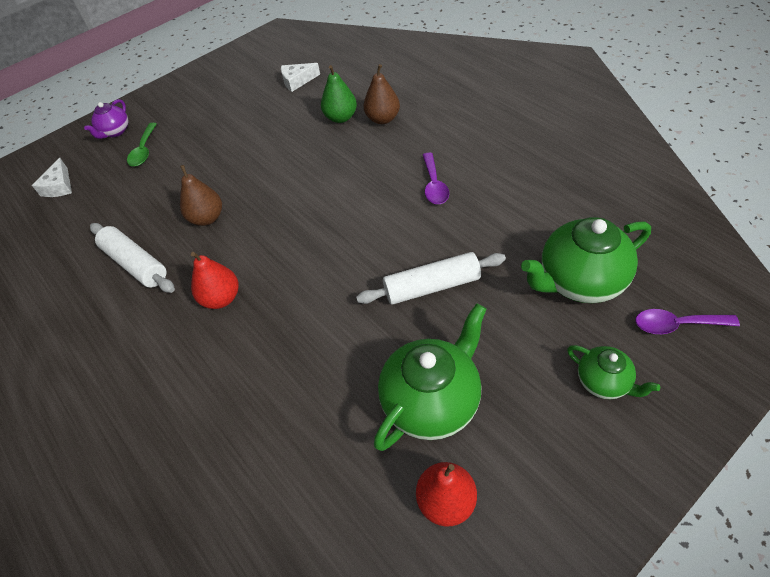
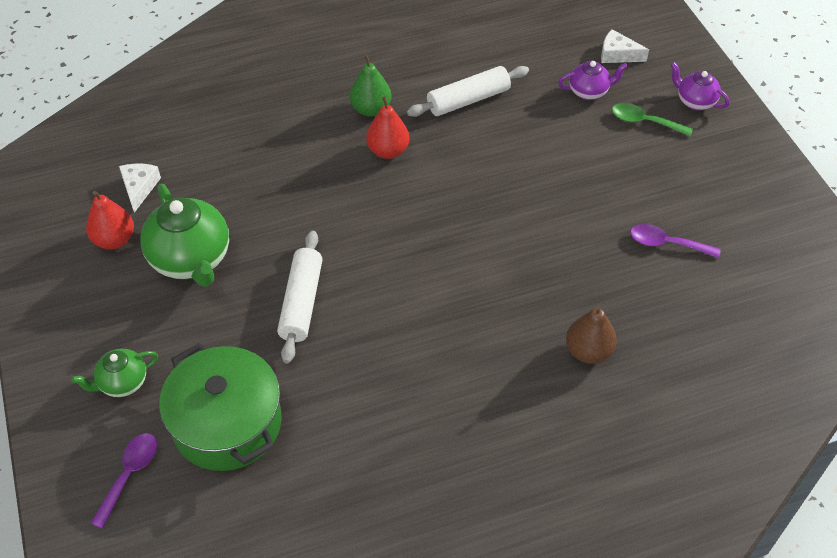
camera: 105 degrees right, 0 degrees up
brown pear [180,165,222,226] -> none
white cheese [281,63,320,92] -> white cheese moved to [119,164,161,213]
green pear [321,65,357,123] -> green pear moved to [350,54,392,117]
purple spoon [423,153,449,204] -> purple spoon moved to [630,224,721,258]
green teapot [521,217,651,303] -> green pot [159,343,282,471]
none -> purple teapot [558,61,628,100]

